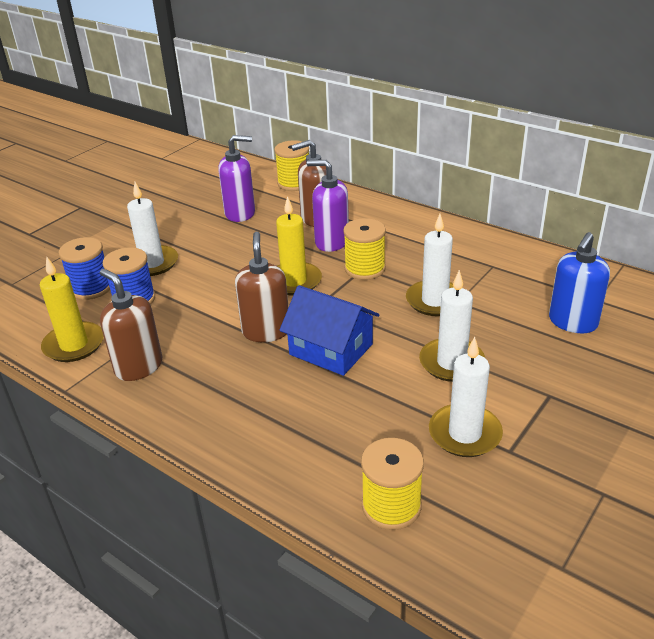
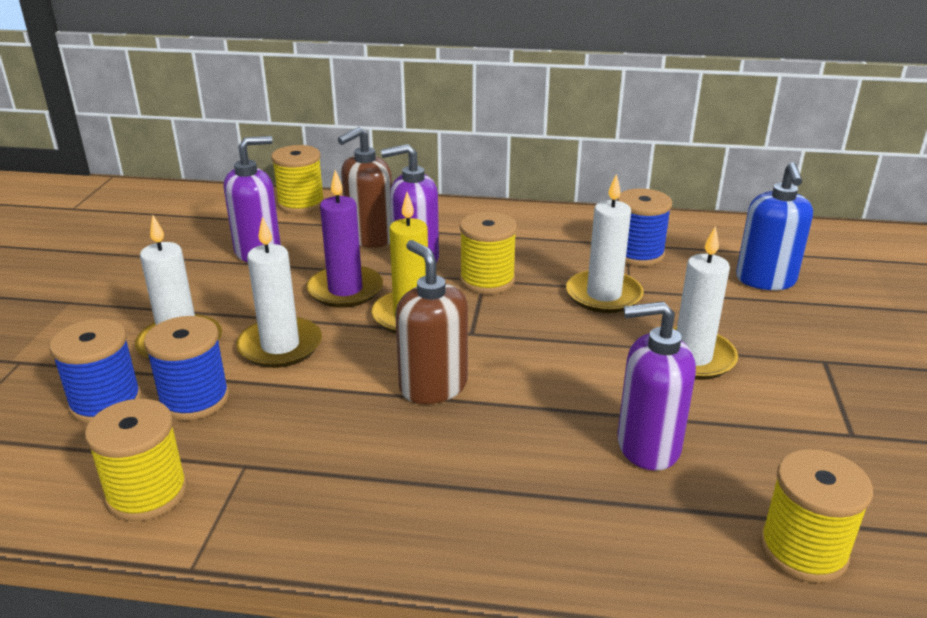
camera: 30 degrees left, 5 degrees down
yellow candle [40,257,104,362] -> yellow spool [85,399,188,521]
brown soap dispenser [100,269,162,381] -> none
blue house [279,285,380,376] -> none
white candle [429,337,503,457] -> white candle moved to [236,216,322,368]
none -> purple candle [306,170,383,308]
none -> blue spool [617,188,672,266]
none -> purple soap dispenser [617,301,696,471]

